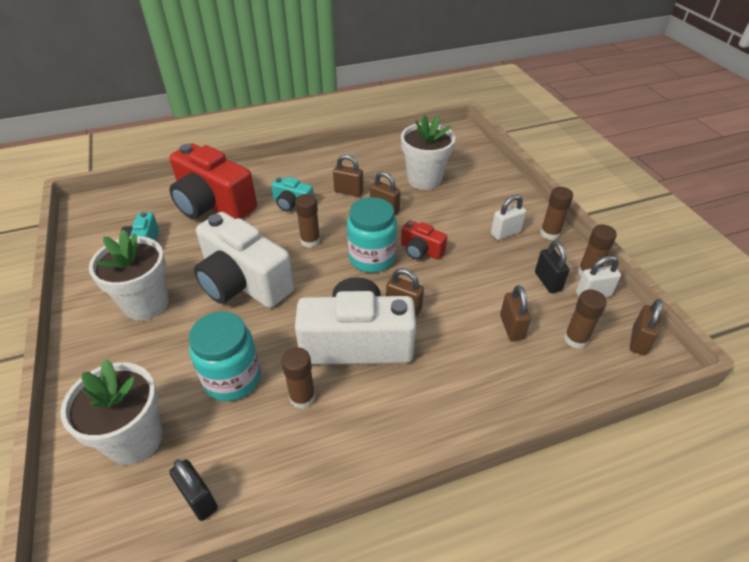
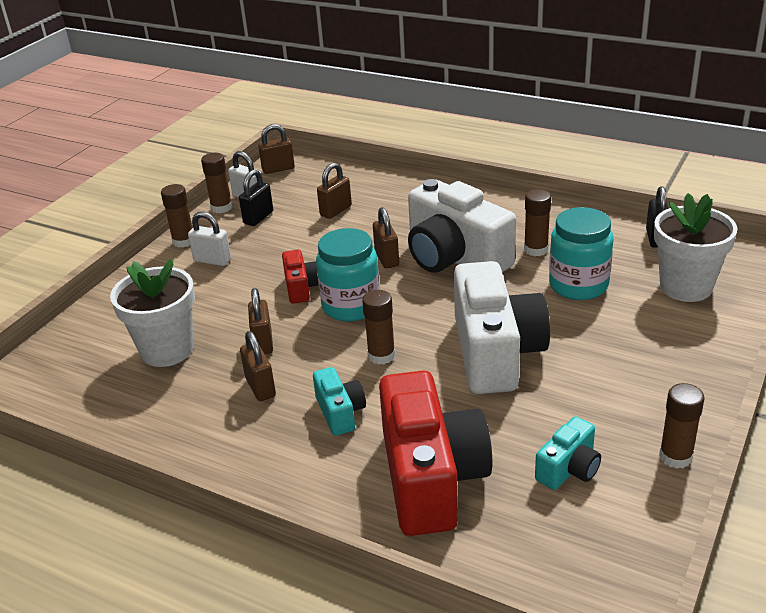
camera: 130 degrees left, 10 degrees down
white flower pot [89,230,169,321] -> none
brown glue stick [564,289,607,349] -> brown glue stick moved to [659,383,704,469]

